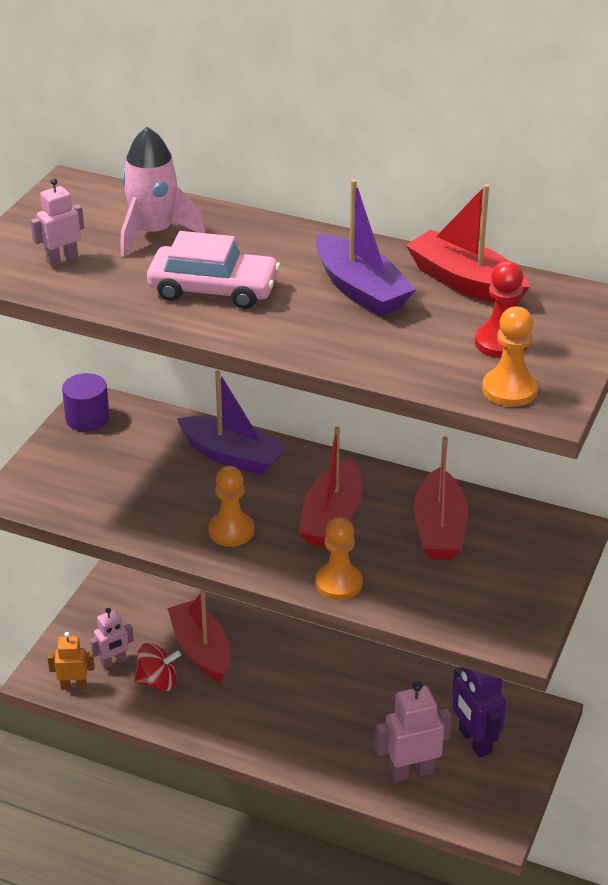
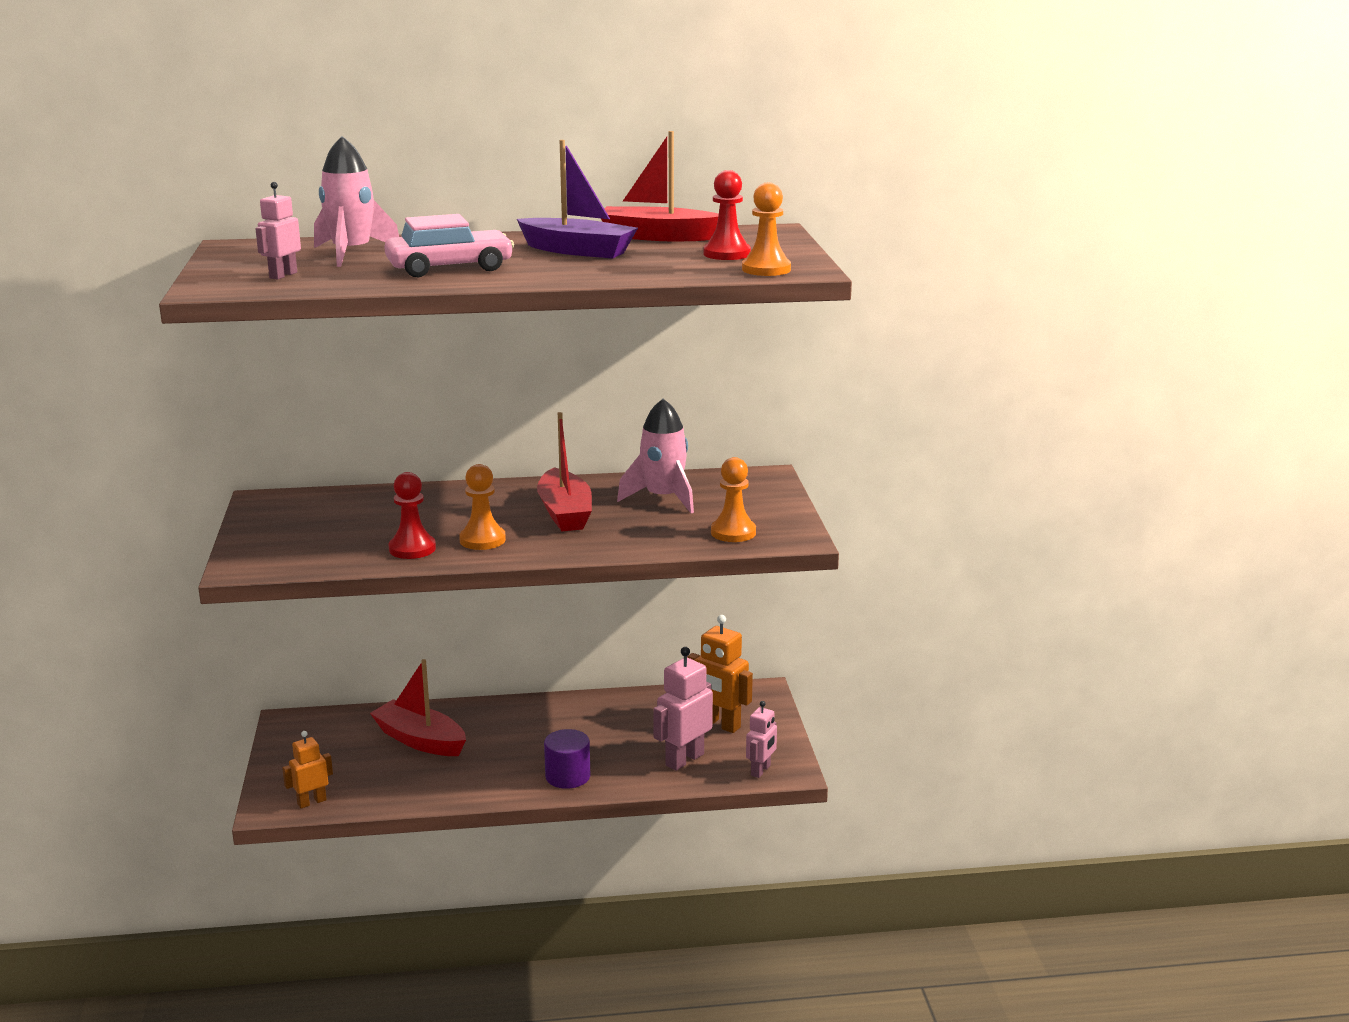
camera: 30 degrees left, 15 degrees down
purple cylinder [62,373,110,432] -> purple cylinder moved to [544,729,590,789]
pink robot [90,608,134,669] -> pink robot moved to [746,701,777,778]
red spinning top [134,643,181,691] -> none
purple boat [177,370,287,475] -> none
orange pawn [315,517,363,600] -> orange pawn moved to [711,457,756,542]
red boat [413,436,469,560] -> pink rocket [617,399,694,513]
purple robot [452,667,506,758] -> orange robot [687,615,753,733]
none -> red pawn [389,472,436,559]

